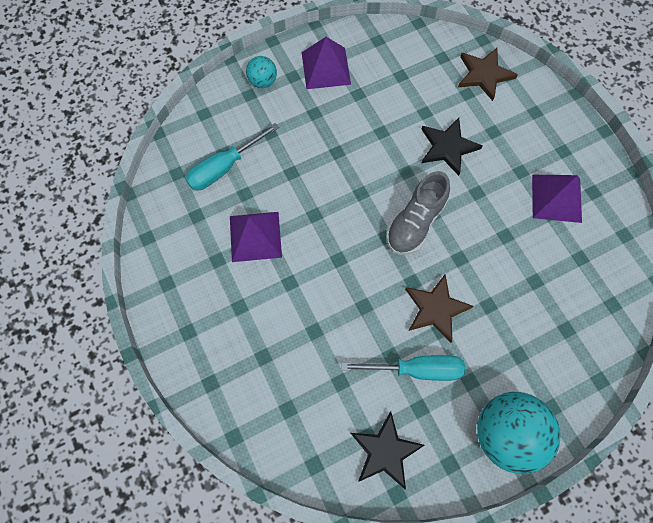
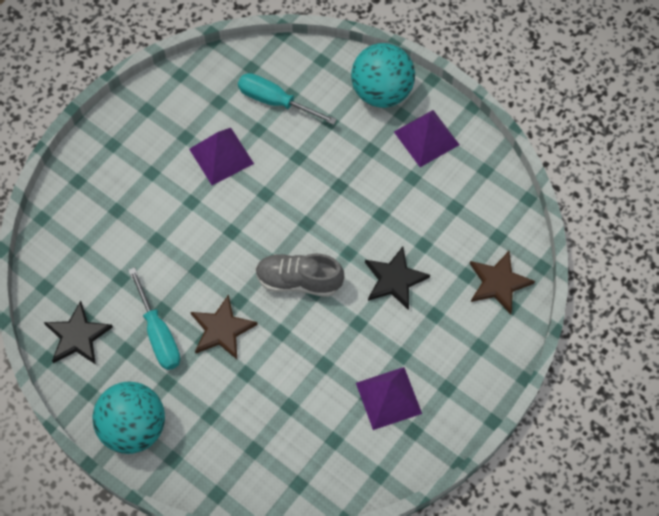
camera: 65 degrees right, 5 degrees down
turquoise ball [246,56,277,88] -> turquoise ball [351,43,415,108], size x2.00

